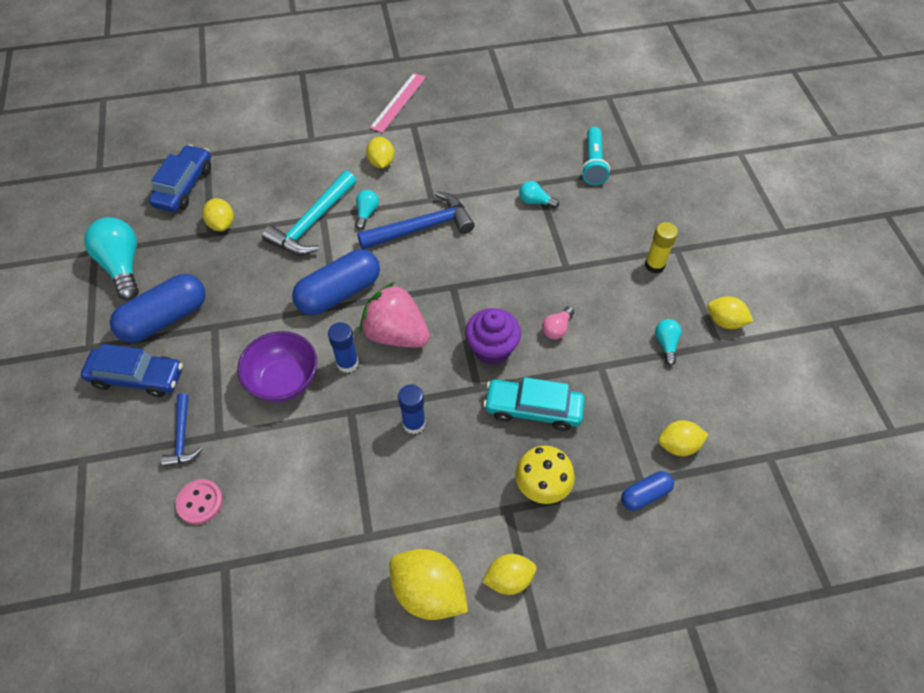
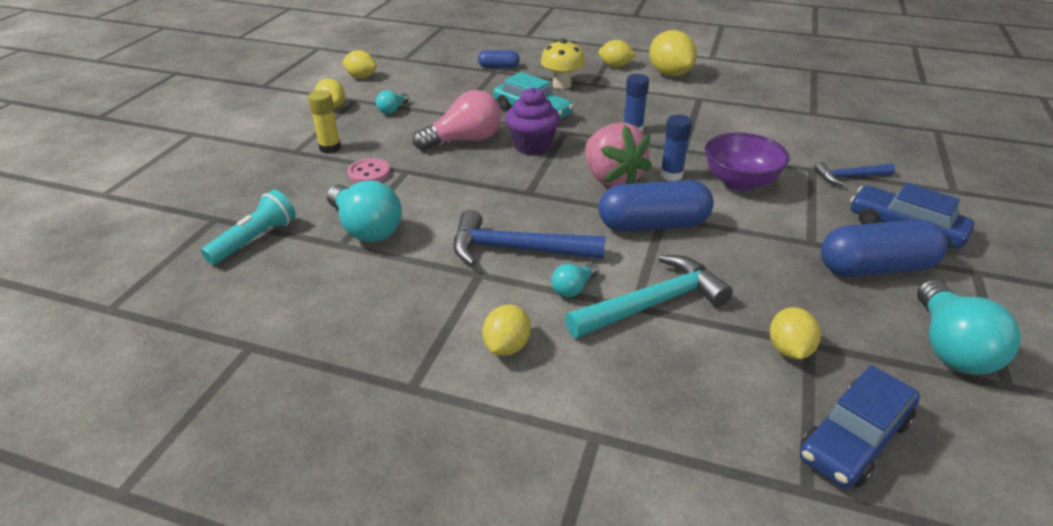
camera: 150 degrees left, 20 degrees down
blue hammer [161,393,202,467] -> blue hammer turned 120 degrees counterclockwise [814,162,895,186]
pink button [176,479,223,524] -> pink button moved to [347,158,390,183]
pink ruler [370,73,426,133] -> none
turquoise light bulb [519,181,559,208] -> turquoise light bulb [327,180,402,242], size x2.00
pink light bulb [542,306,574,339] -> pink light bulb [413,90,501,151], size x2.00
yellow lemon [658,420,708,456] -> yellow lemon moved to [342,50,377,78]

